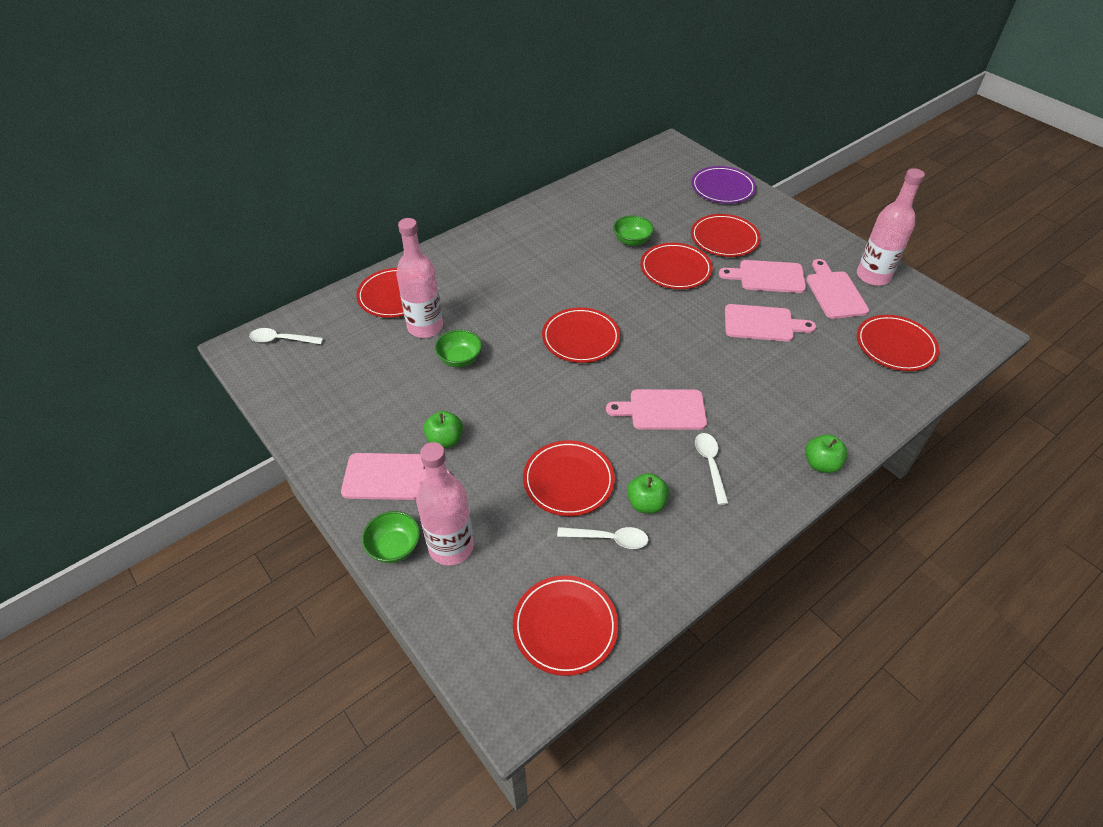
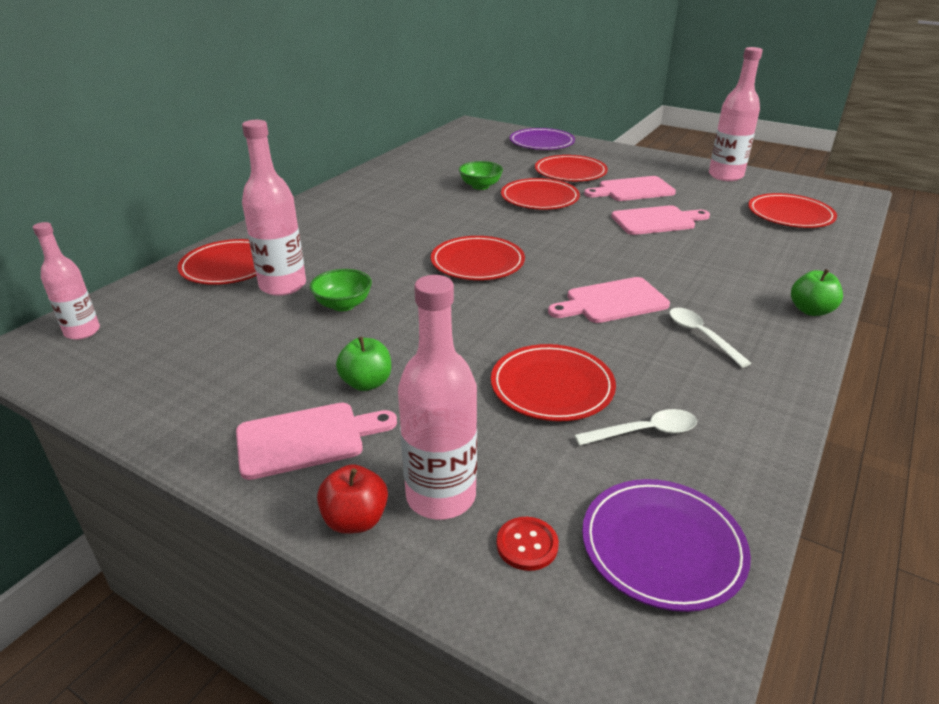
camera: 20 degrees left, 15 degrees down
white spoon [249,328,323,344] -> pink bottle [33,222,100,340]
green bowl [362,511,420,563] -> red apple [317,464,388,534]
red plate [513,575,618,676] -> purple plate [582,479,751,612]
green apple [627,473,669,514] -> none
pink cutting board [806,259,869,319] -> none
none -> red button [497,517,559,571]

